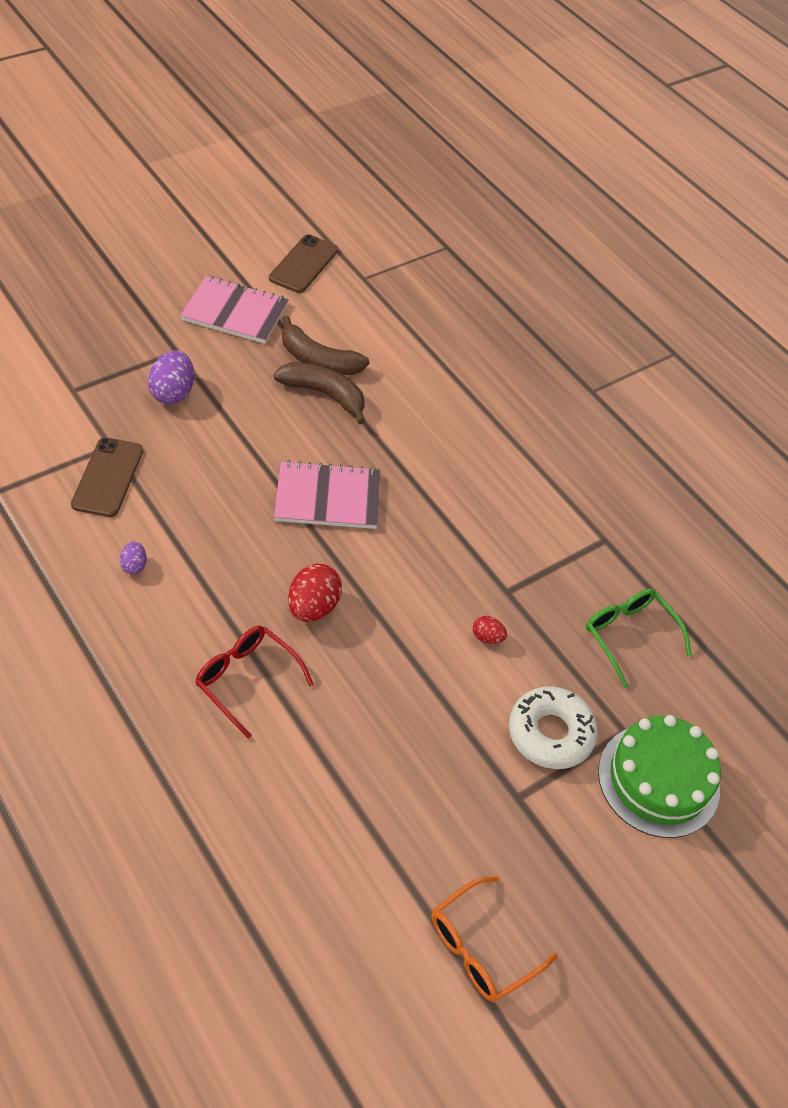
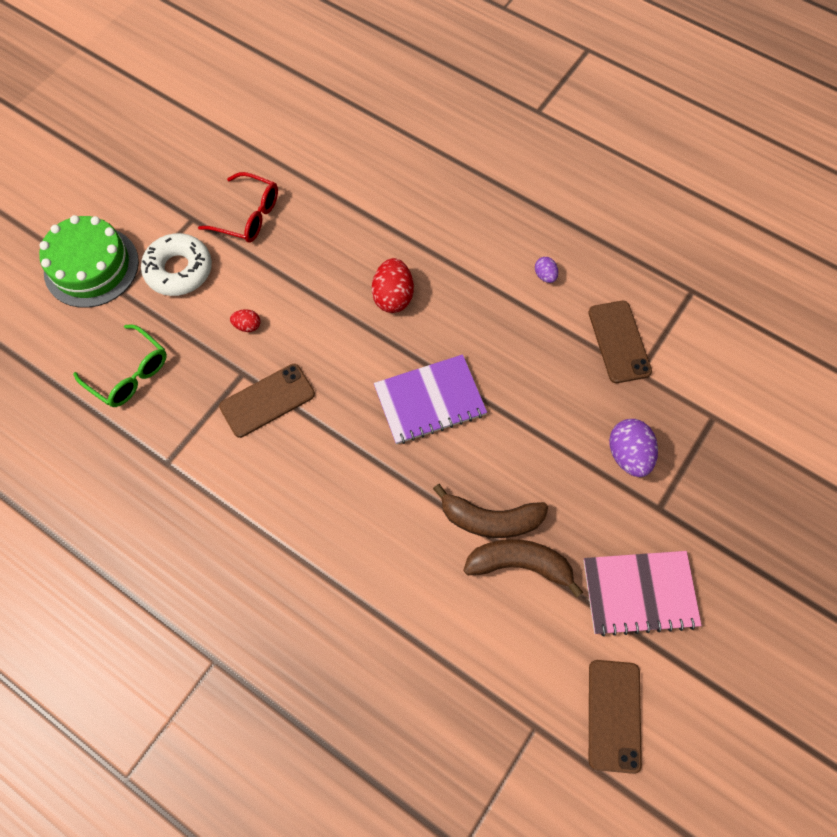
camera: 165 degrees right, 15 degrees up
red glasses [195,626,314,739] -> red glasses moved to [198,172,278,243]
pink notebook [274,461,381,529] -> purple notebook [374,354,487,444]
orange glasses [432,876,558,1002] -> none
none -> brown phone [219,364,315,438]

